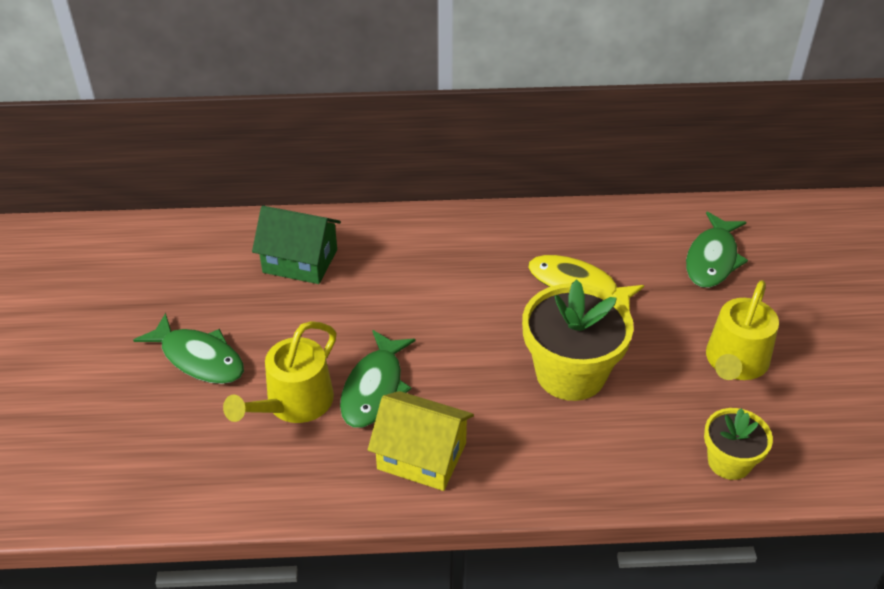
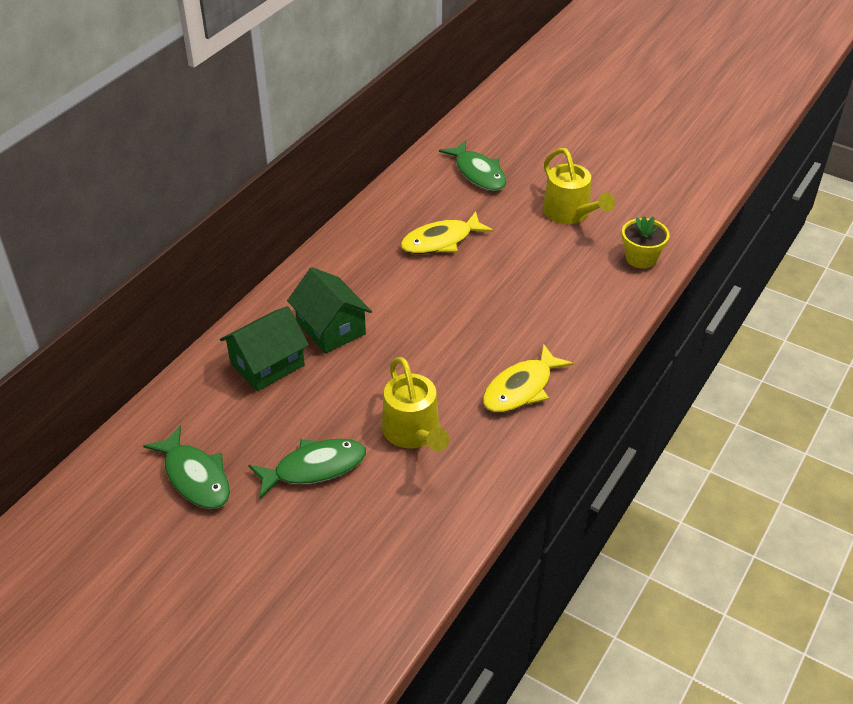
camera: 55 degrees left, 0 degrees up
green fish [340,330,416,428] -> green fish moved to [143,425,230,509]
yellow house [368,391,474,491] -> yellow fish [483,344,574,413]
yellow flower pot [522,279,634,401] -> none
none -> green house [287,267,372,353]

